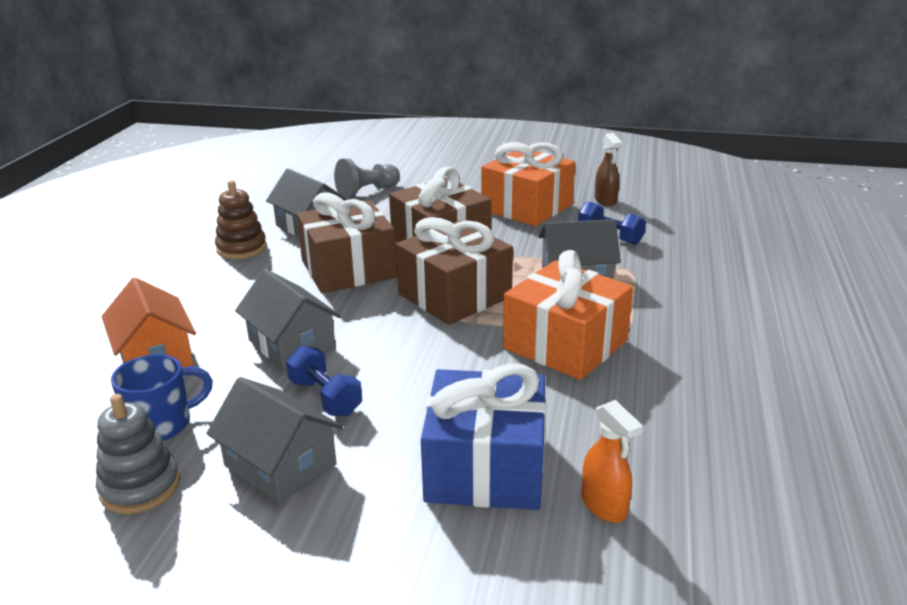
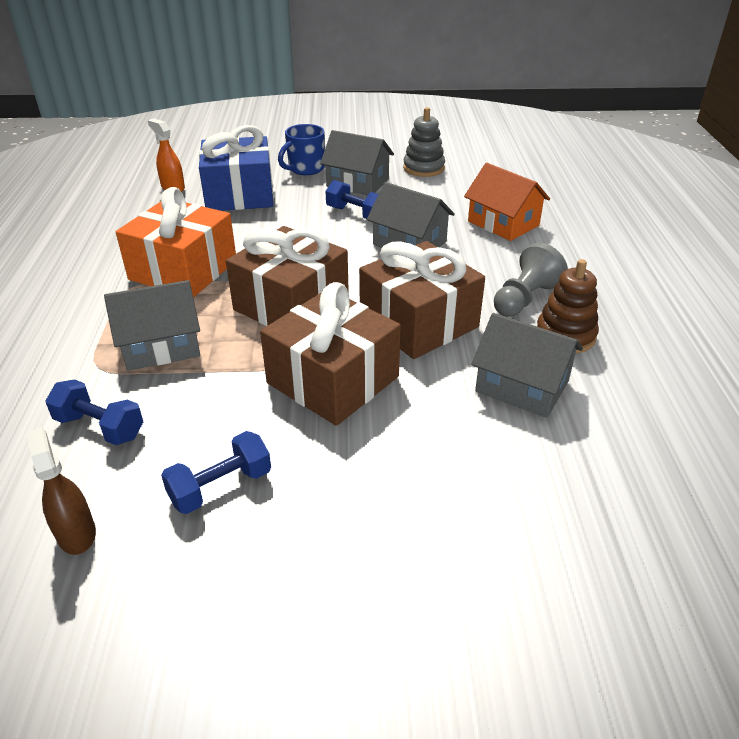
camera: 165 degrees right, 10 degrees up
blue mug [111,354,213,441] -> blue mug moved to [278,124,325,175]
grey pawn [334,158,400,199] -> grey pawn moved to [494,242,568,317]
orange gift [481,142,575,226] -> blue dumbbell [161,431,271,514]

